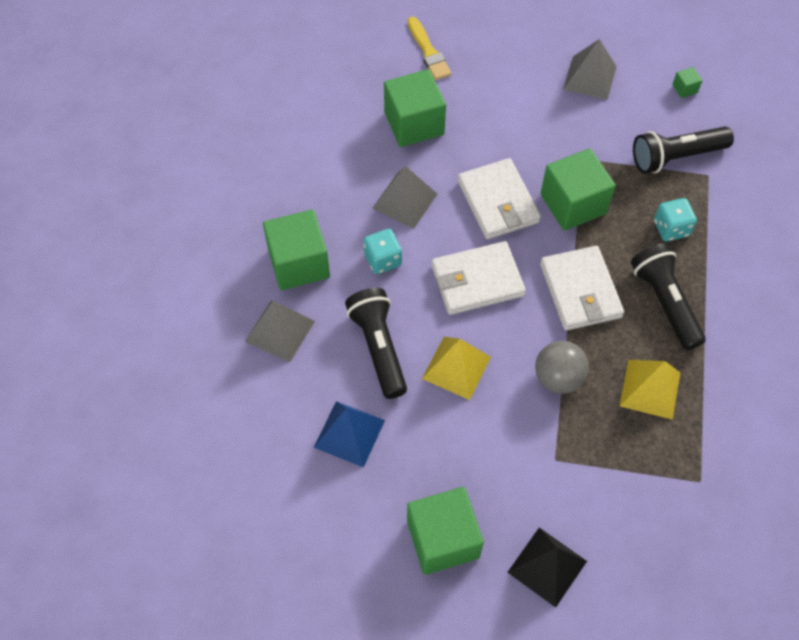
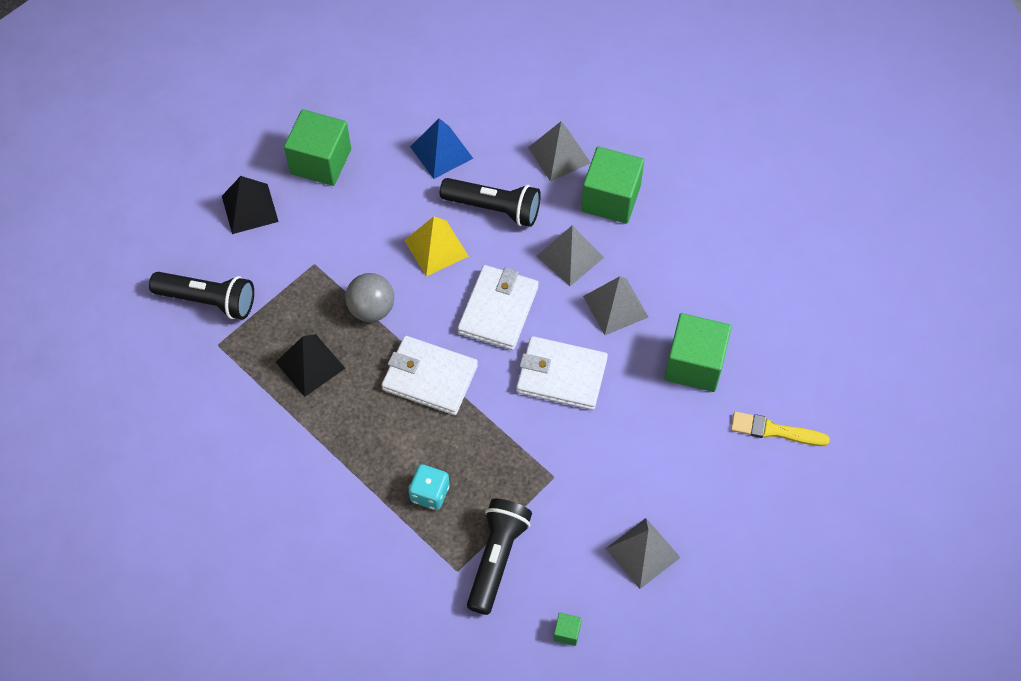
camera: 125 degrees right, 0 degrees up
turquoise dice [363,229,402,274] -> grey pyramid [536,225,604,286]
green cube [540,148,616,231] -> none
yellow pyramid [620,360,681,420] -> black pyramid [276,334,345,397]
black flashlight [631,243,706,350] -> black flashlight moved to [149,272,254,319]

